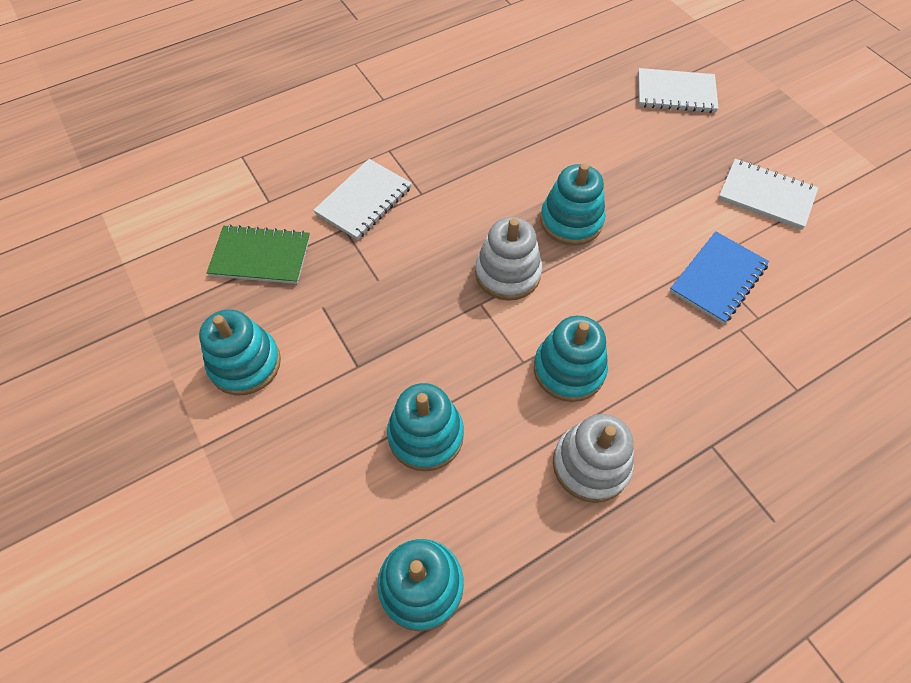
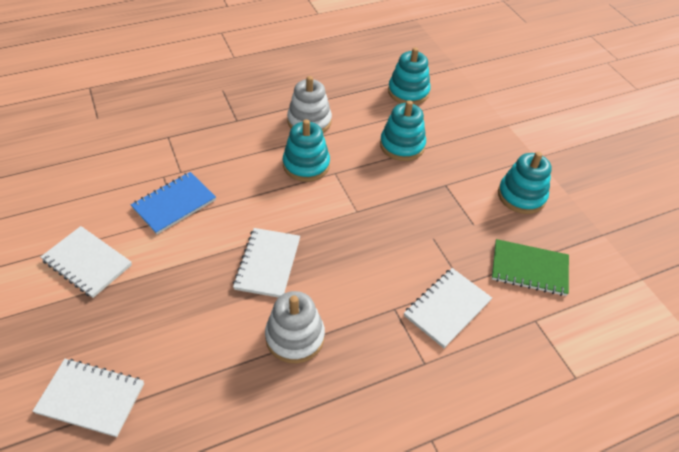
camera: 175 degrees left, 10 degrees down
white stacking toy [475,217,542,301] -> white stacking toy moved to [265,291,325,363]
turquoise stacking toy [540,163,606,246] -> white notebook [233,228,300,298]

